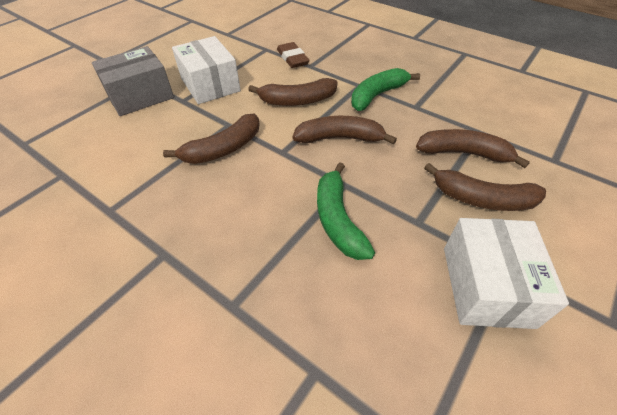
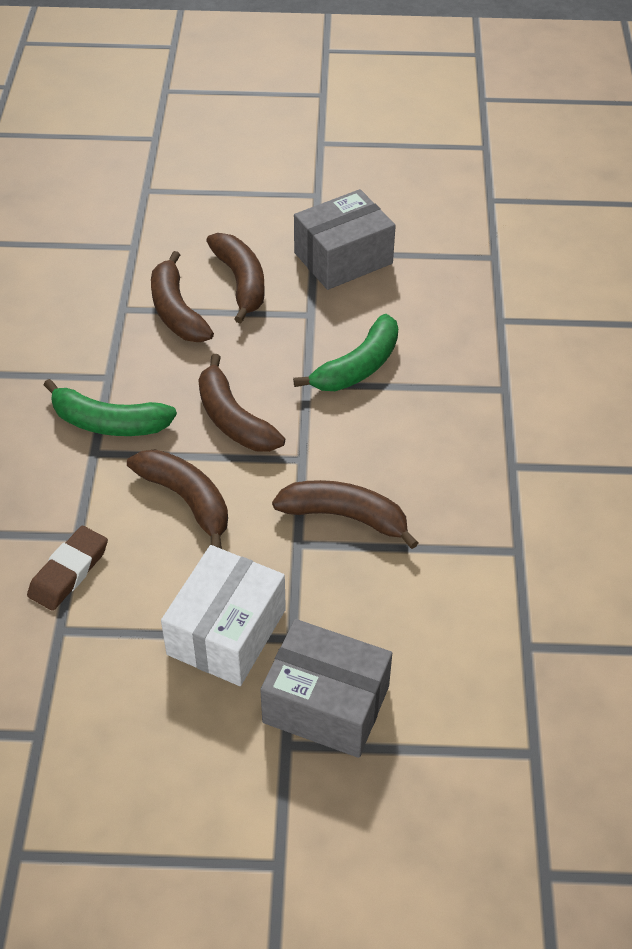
camera: 125 degrees left, 0 degrees up
white box [444,218,569,329] -> grey box [294,189,396,290]

